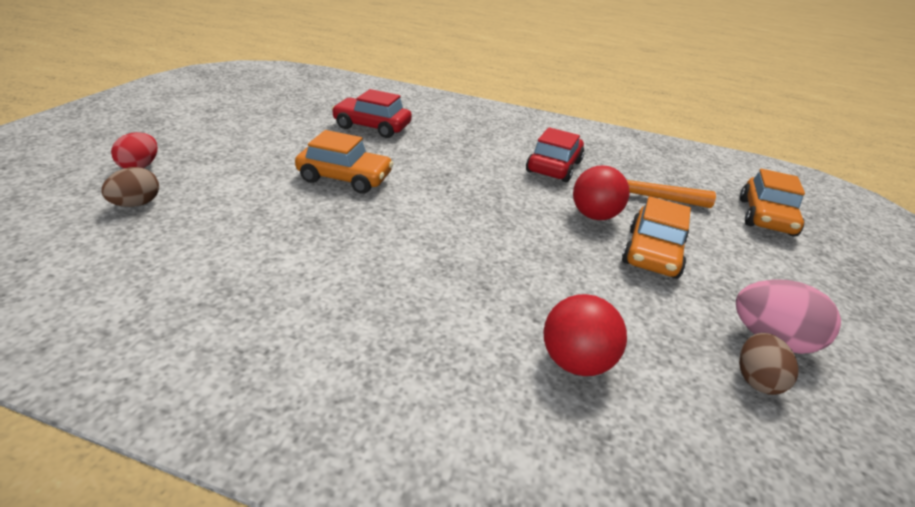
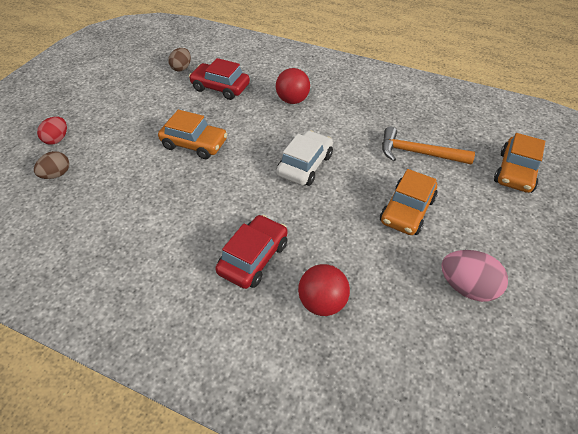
camera: 10 degrees right, 15 degrees up
red car [526,127,584,182] -> red car moved to [215,215,288,289]
red ball [573,165,630,220] -> red ball moved to [276,68,310,104]
brown egg [739,333,799,395] -> brown egg moved to [168,48,191,72]
none -> white car [276,130,333,186]

